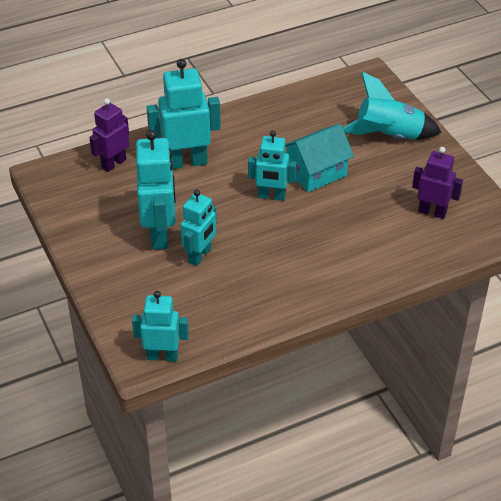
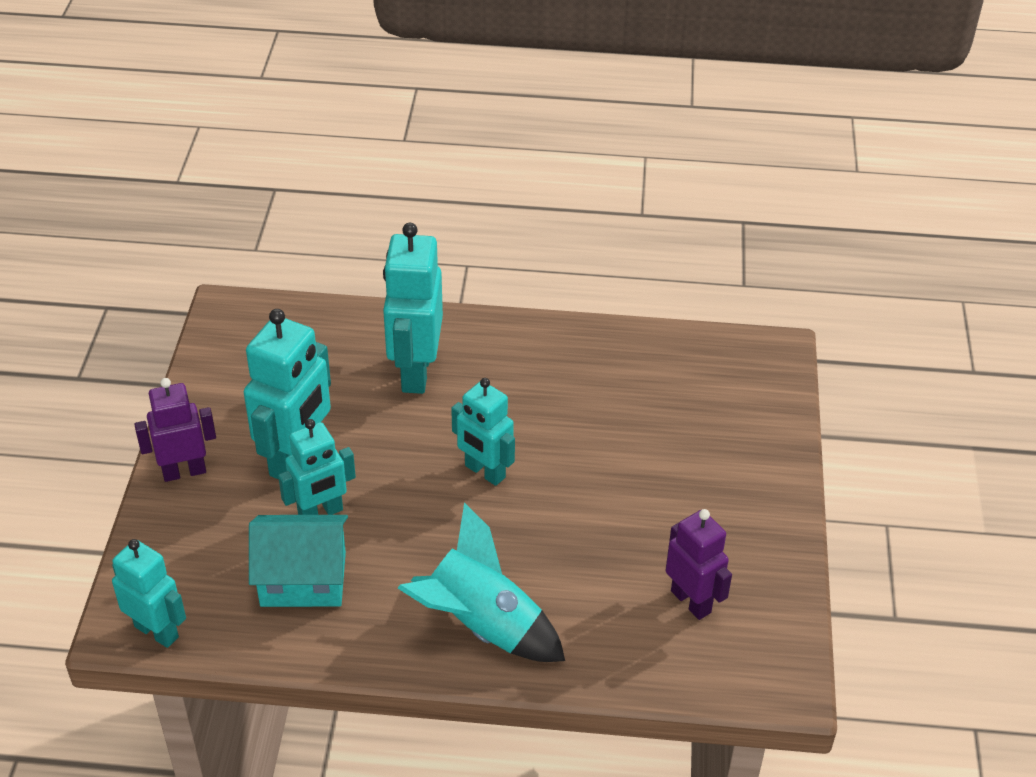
camera: 30 degrees right, 0 degrees up
purple robot [89,98,129,172] -> purple robot moved to [134,378,216,482]
turquoise robot [147,59,221,169] -> turquoise robot turned 105 degrees counterclockwise [383,223,443,394]
turquoise house [285,124,354,192] -> turquoise house moved to [249,515,348,607]
turquoise rocket [343,72,442,140] -> turquoise rocket moved to [397,503,565,662]

